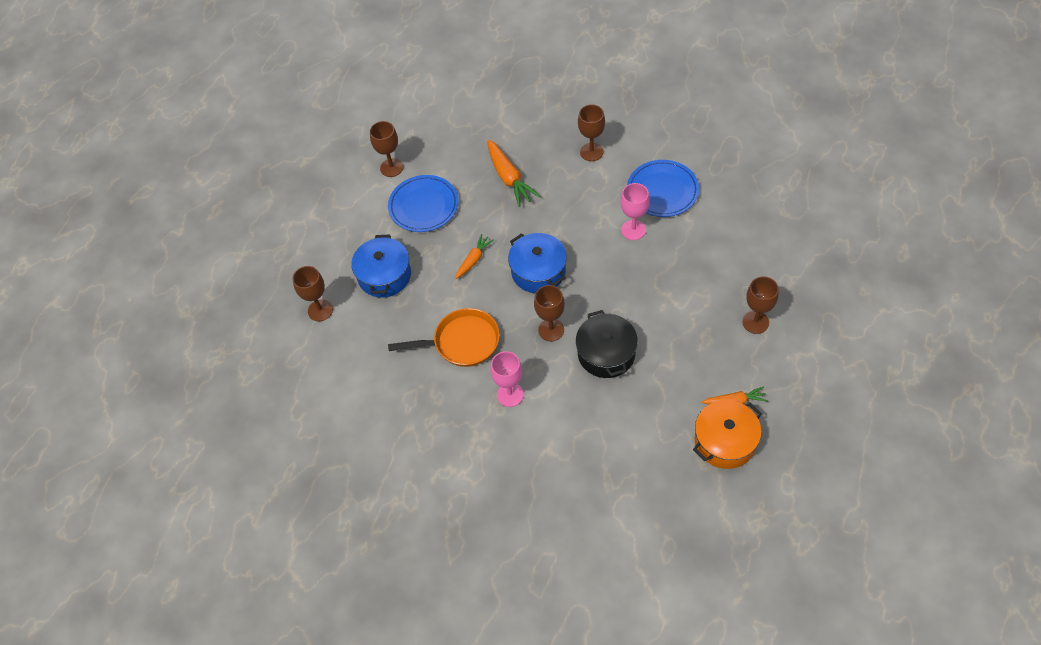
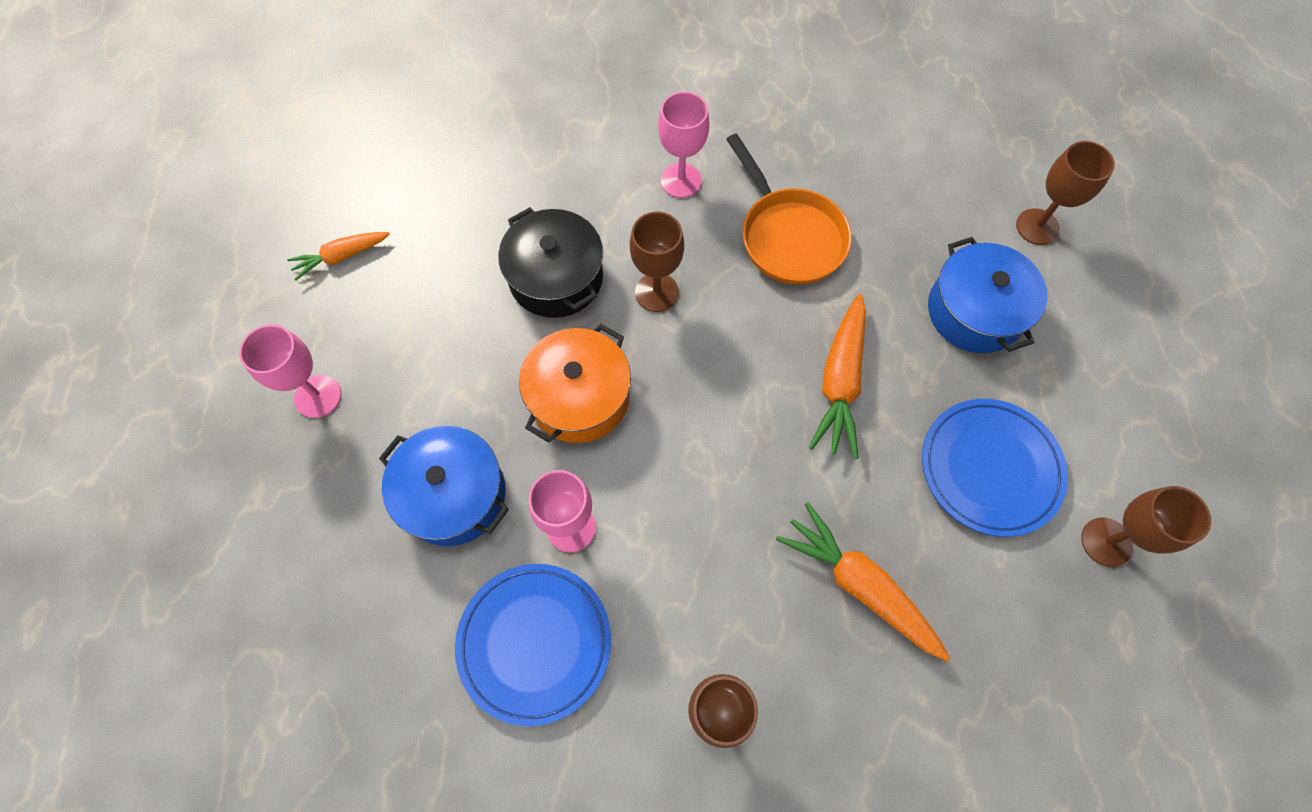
camera: 155 degrees right, 10 degrees up
orange pan [388,308,500,367] -> orange pan turned 90 degrees counterclockwise [726,134,852,285]
orange carrot [455,234,494,279] -> orange carrot [809,294,866,459], size x1.64
blue pot [508,233,567,293] -> blue pot moved to [379,426,509,546]
orange pot [693,400,762,469] -> orange pot moved to [519,324,631,443]
brown goblet [742,276,779,334] -> pink goblet [239,324,341,418]

